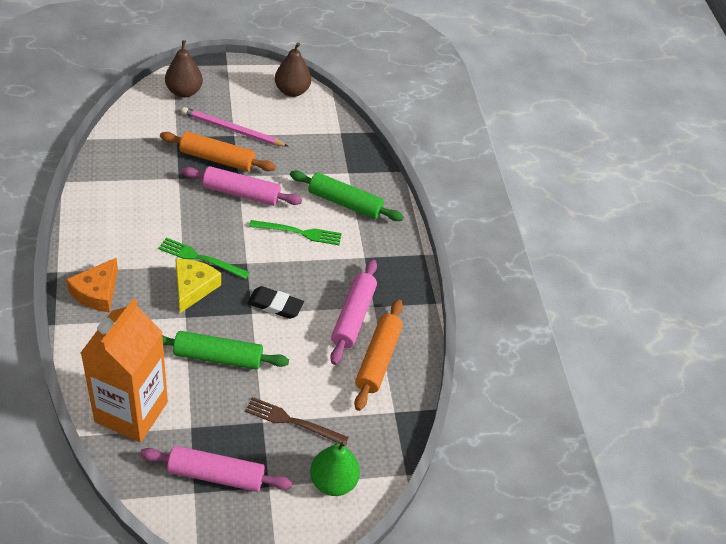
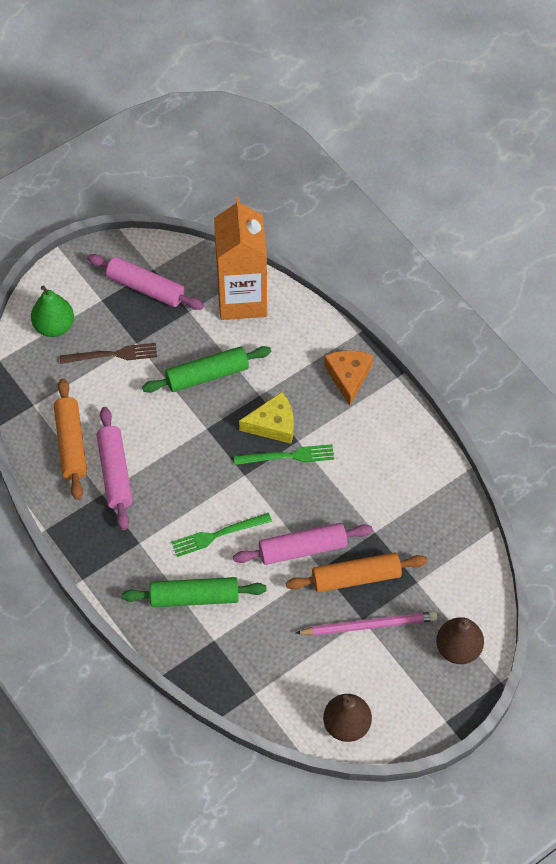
camera: 160 degrees right, 10 degrees up
pink rolling pin [140,446,293,492] -> pink rolling pin turned 45 degrees clockwise [87,254,204,310]
yellow cheese [175,259,221,313] -> yellow cheese turned 90 degrees counterclockwise [239,392,293,444]
black eraser [247,286,304,319] -> none

